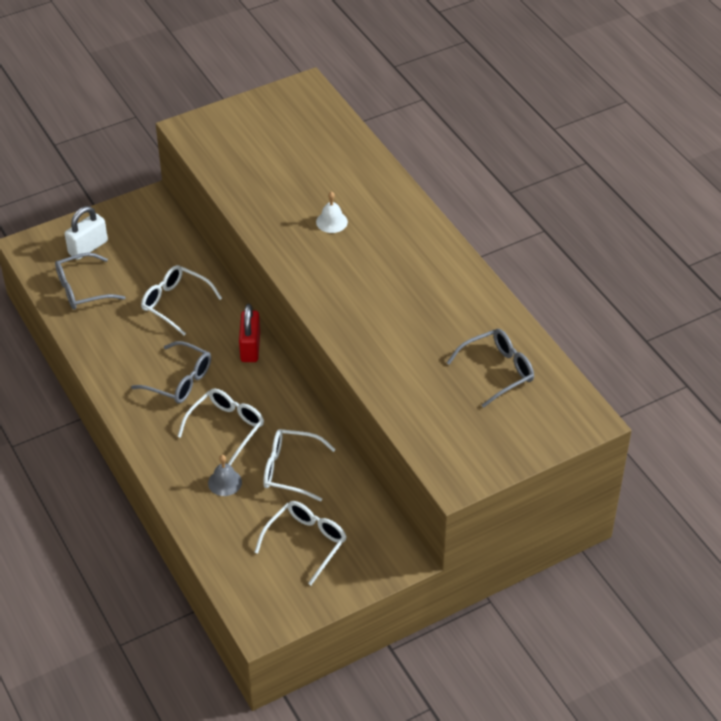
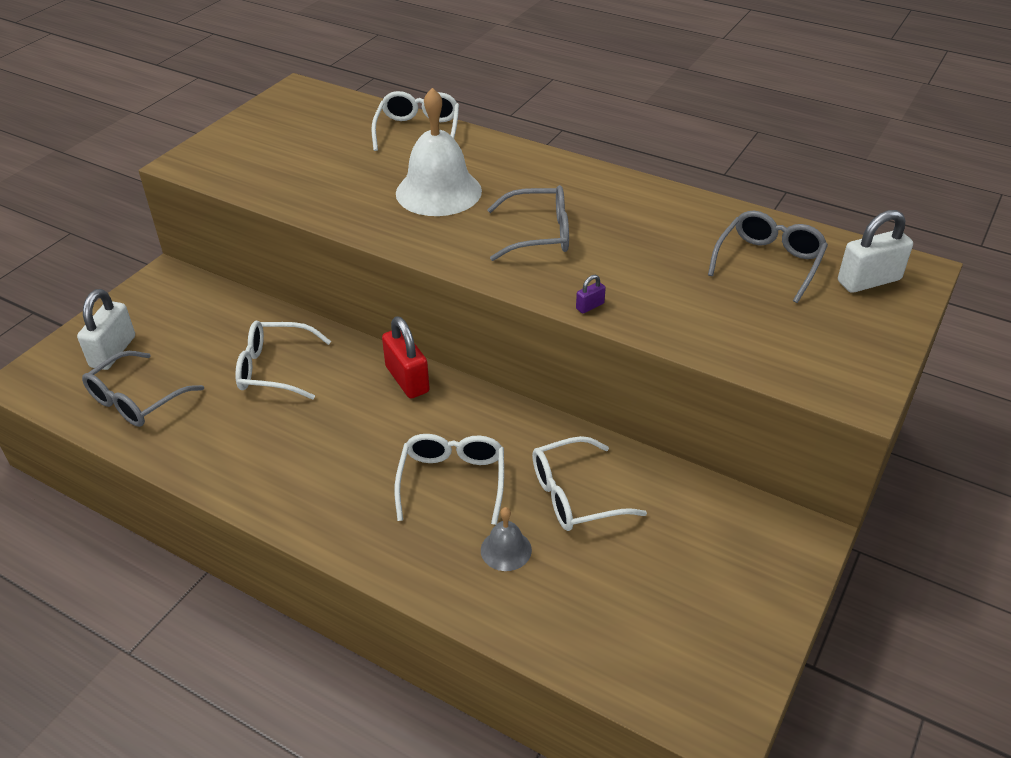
camera: 30 degrees left, 5 degrees down
grey glasses [131,341,211,404] -> grey glasses moved to [487,185,569,261]
white glasses [255,501,346,585] -> white glasses moved to [371,91,459,151]
white bell [316,192,348,233] -> white bell [396,88,482,216], size x2.09
none -> purple padlock [576,275,606,313]
none -> white padlock [838,210,913,293]

